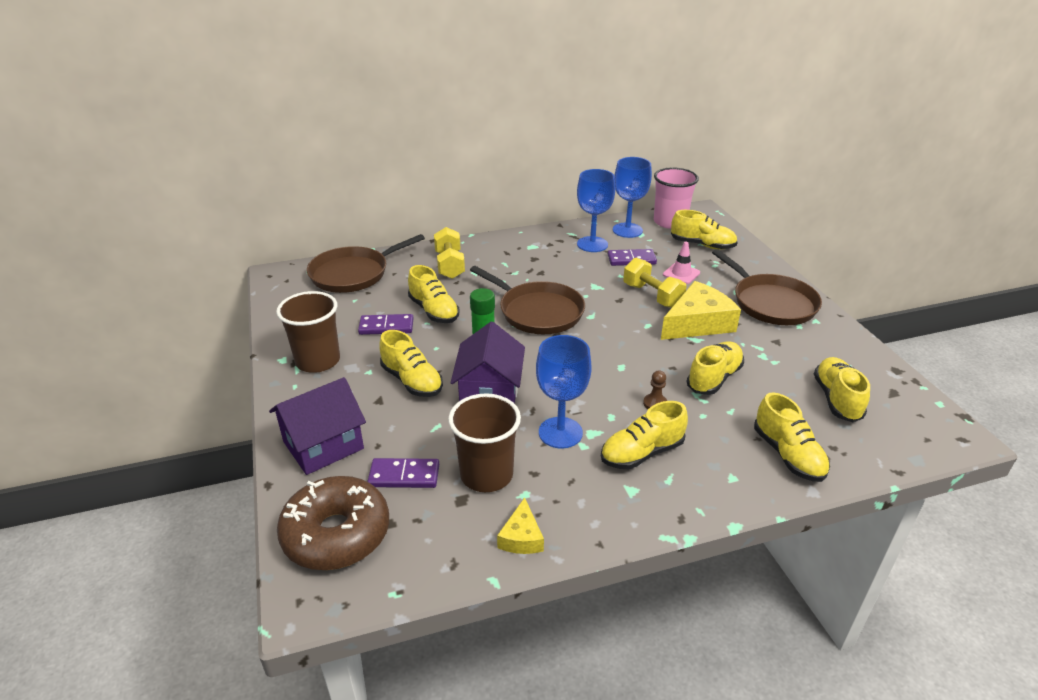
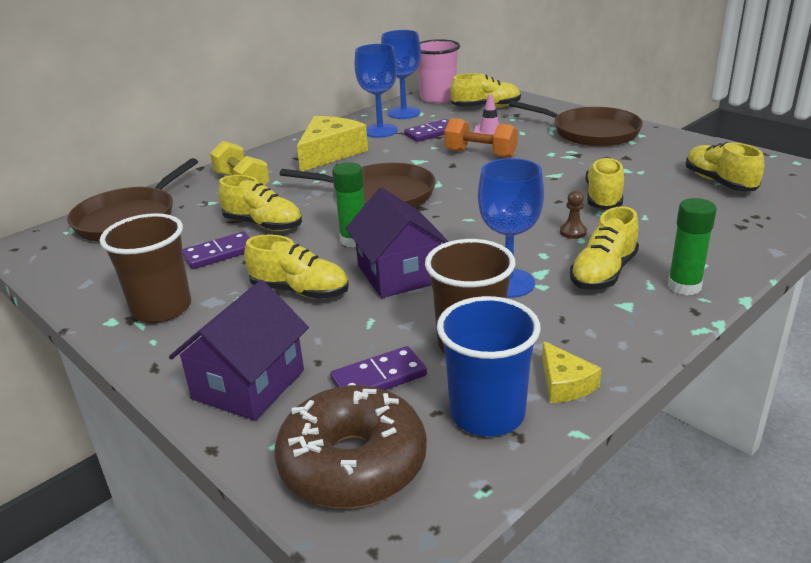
camera: 25 degrees left, 5 degrees down
yellow dumbbell [623,258,687,308] -> orange dumbbell [444,118,518,158]
yellow cheese [661,281,741,340] -> yellow cheese moved to [297,116,368,171]
yellow shoe [754,392,830,482] -> none
none -> blue cup [437,296,541,436]
none -> green glue stick [668,198,717,295]

